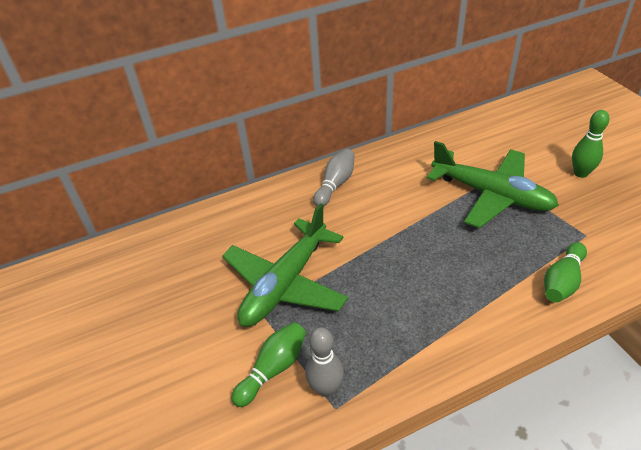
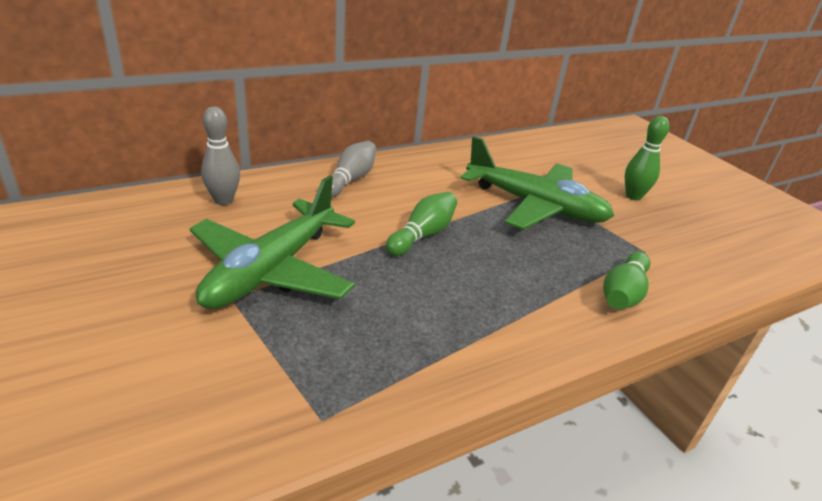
camera: 10 degrees left, 10 degrees down
green bowling pin [231,322,306,407] -> green bowling pin moved to [386,192,457,256]
grey bowling pin [306,327,344,397] -> grey bowling pin moved to [201,107,240,205]

